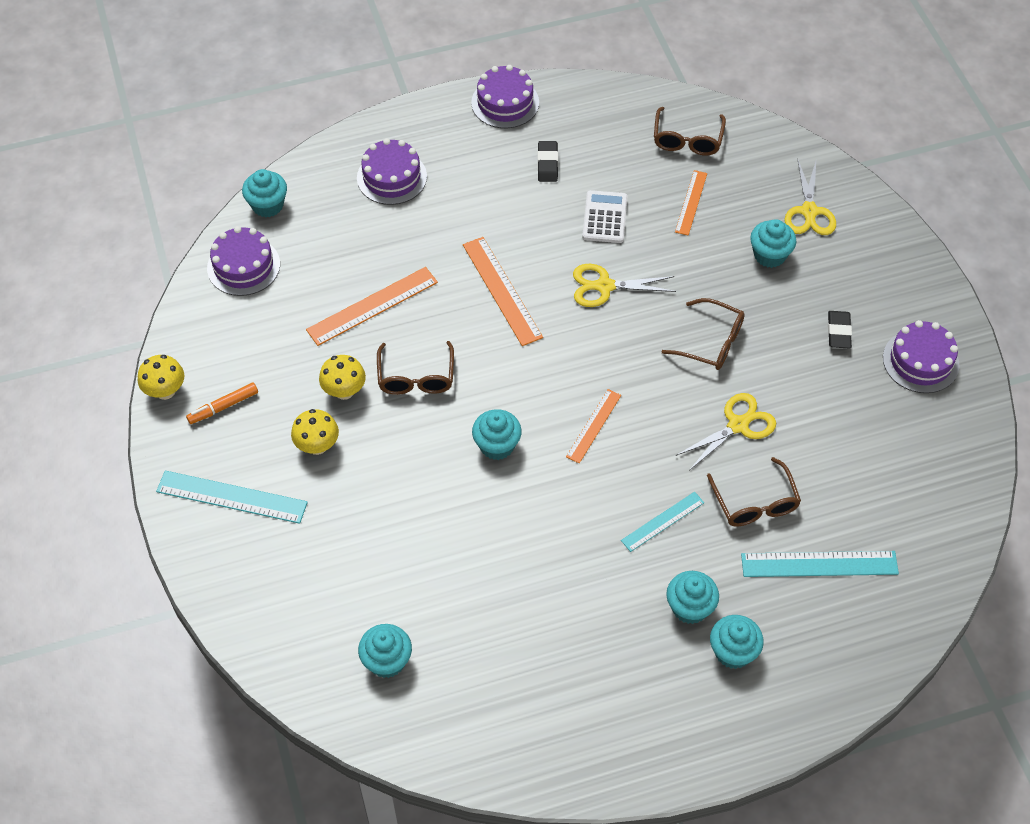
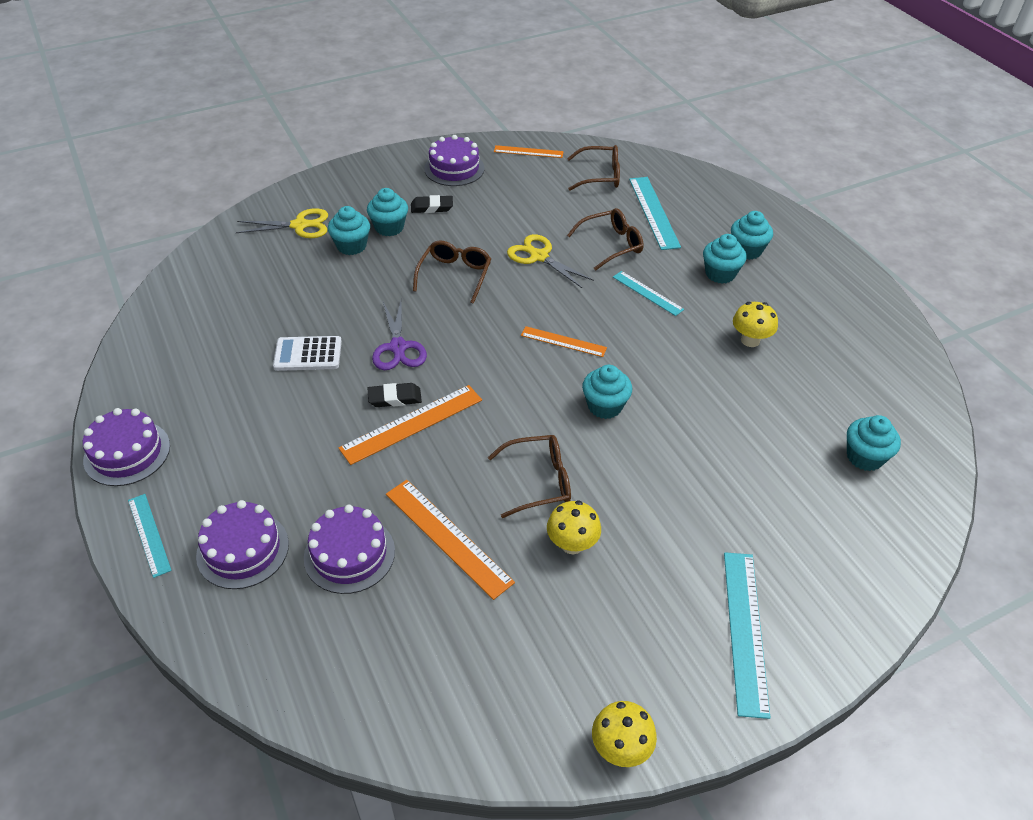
camera: 100 degrees left, 10 degrees down
orange marker [186,383,258,424] -> none
purple cake [207,226,280,296] -> purple cake moved to [304,505,395,594]
turquoise cupcake [242,169,287,217] -> turquoise cupcake moved to [367,188,408,236]
yellow mushroom [291,409,339,455] -> yellow mushroom moved to [733,302,778,347]
black eraser [537,141,558,182] -> black eraser moved to [367,383,422,407]
yellow scissors [573,264,676,307] -> purple scissors [372,301,427,370]
brown glasses [654,107,726,156] -> brown glasses moved to [567,145,620,191]
orange ruler [675,170,707,235] -> orange ruler moved to [494,145,564,158]
none -> turquoise ruler [128,494,172,578]

